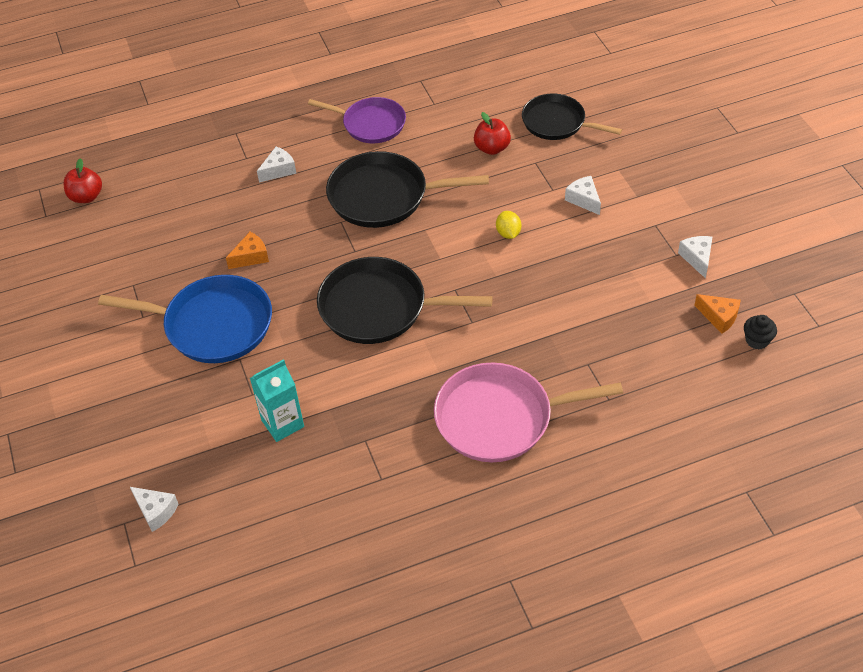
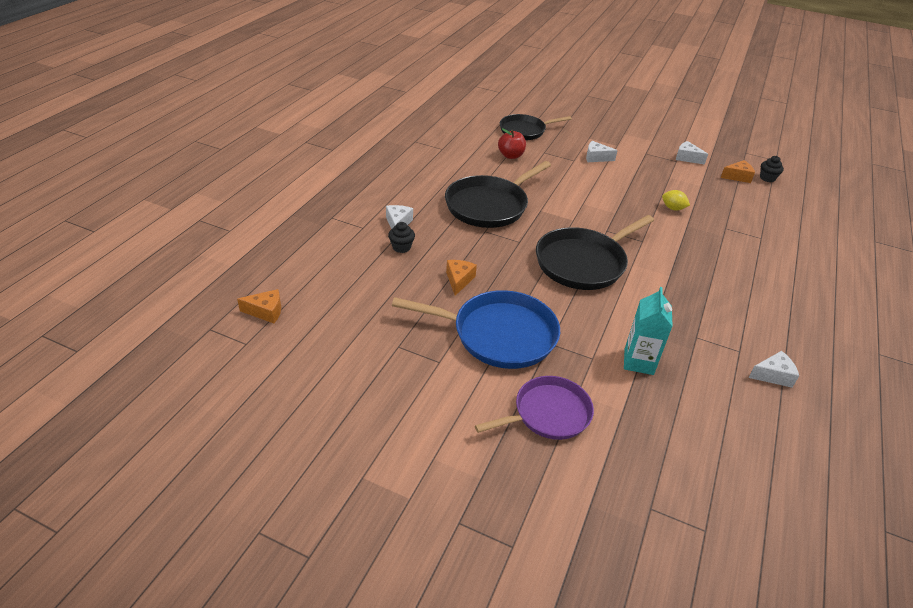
camera: 50 degrees left, 10 degrees down
red apple [63,158,102,203] -> orange cheese [237,289,281,323]
blue pan [98,275,272,363] -> blue pan turned 45 degrees clockwise [392,290,560,369]
white cheese [130,487,178,532] -> white cheese moved to [748,351,799,388]
purple pan [308,97,406,143] -> purple pan moved to [475,376,594,440]
pink pan [434,362,623,462] -> none
yellow lemon [496,211,521,239] -> yellow lemon moved to [662,190,690,210]
none -> black cupcake [388,222,415,253]

